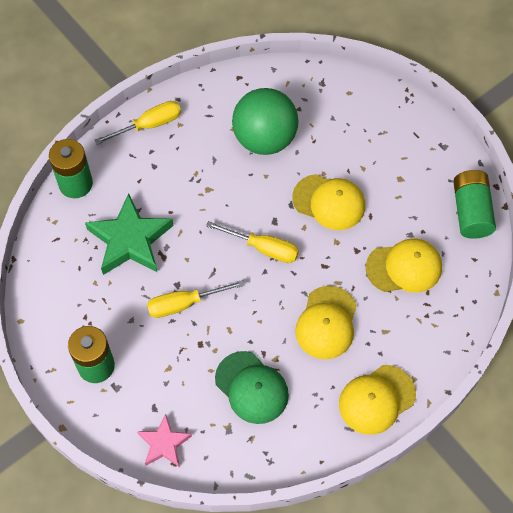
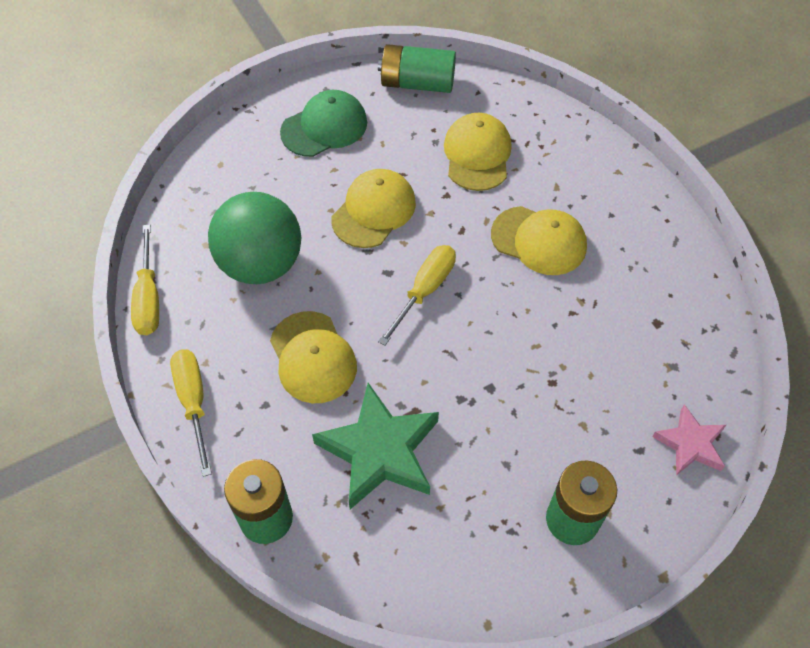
camera: 80 degrees left, 5 degrees down
yellow screwdriver [147,280,245,318] -> yellow screwdriver moved to [131,224,159,335]
green cap [215,351,289,424] -> green cap moved to [280,90,367,157]
yellow cap [339,365,416,435] -> yellow cap moved to [270,311,357,403]

